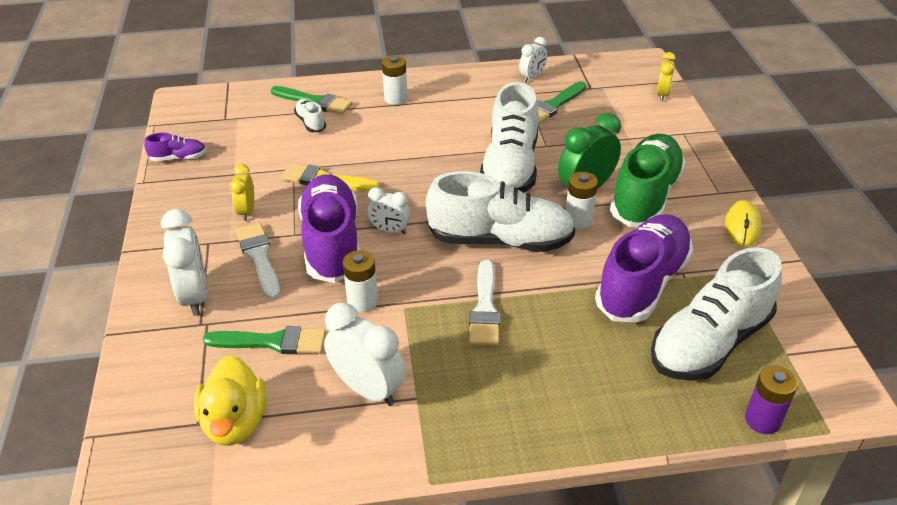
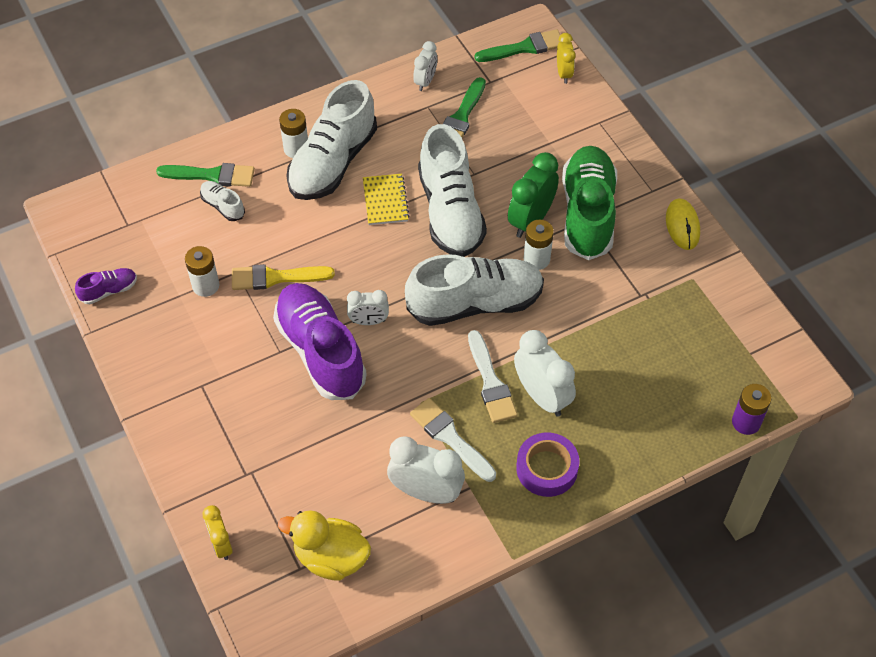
camera: 20 degrees left, 15 degrees up
white clock [161,209,208,316] -> white clock moved to [514,330,576,417]
yellow duck [194,355,267,446] -> yellow duck turned 135 degrees clockwise [278,510,371,581]
green brush [203,326,326,354] -> green brush moved to [475,29,561,62]
yellow clock [230,164,254,221] -> yellow clock moved to [203,505,233,560]
white brush [236,222,280,299] -> white brush moved to [410,398,496,482]
white battery [343,250,378,312] -> white battery moved to [185,246,219,297]
purple shoe [595,214,693,323] -> none
white shoe [651,247,782,381] -> white shoe moved to [286,80,377,200]
none -> yellow notebook [363,174,409,225]
none -> purple tape [516,432,579,497]

